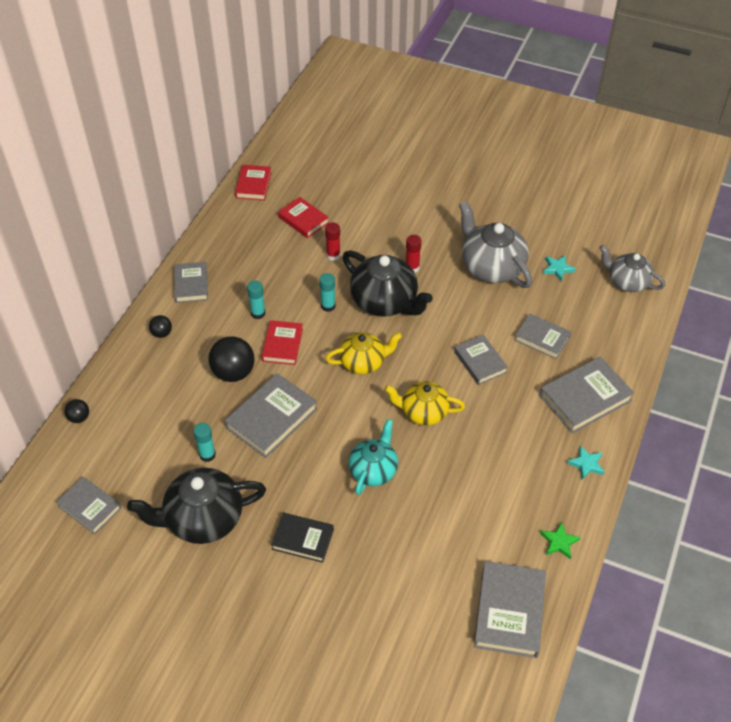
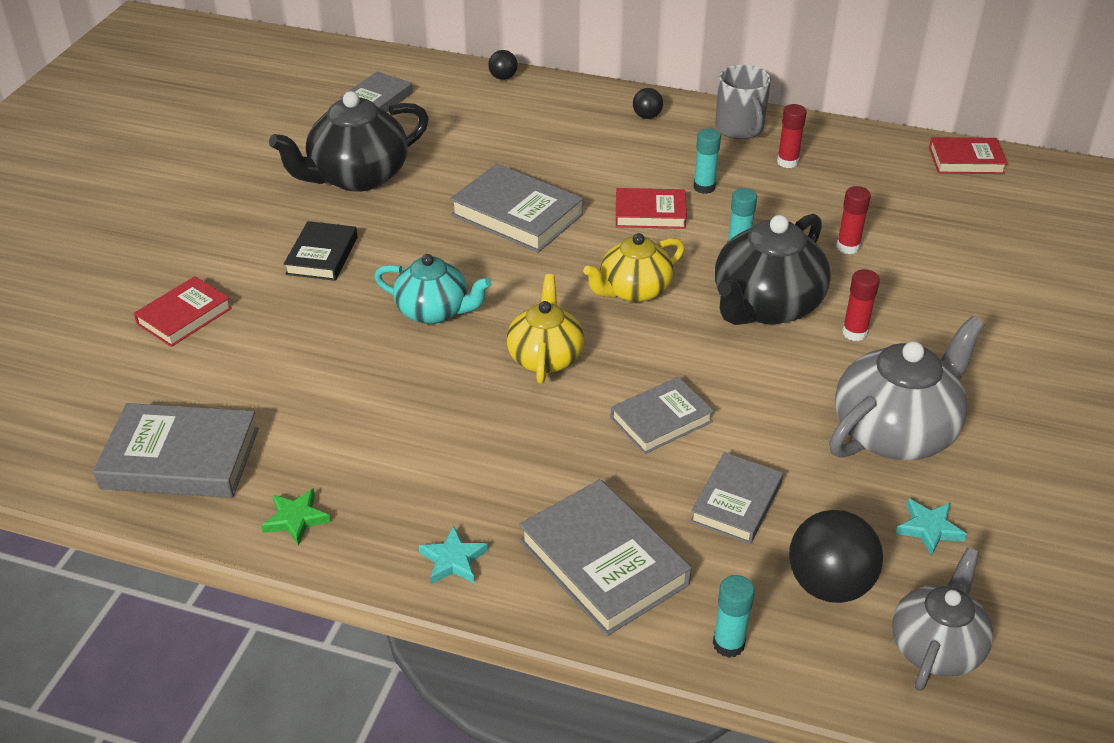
camera: 85 degrees right, 10 degrees down
black teapot [127,468,266,544] -> black teapot turned 105 degrees counterclockwise [269,91,429,192]
grey book [174,262,208,303] -> grey mug [715,65,771,139]
turquoise glue stick [193,423,216,462] -> turquoise glue stick moved to [713,575,755,658]
black ball [208,336,255,382] -> black ball moved to [789,510,883,603]
red book [278,197,329,238] -> red book moved to [134,276,232,347]
yellow teapot [325,332,402,374] -> yellow teapot turned 75 degrees clockwise [583,233,685,302]
none -> red glue stick [777,104,807,168]

